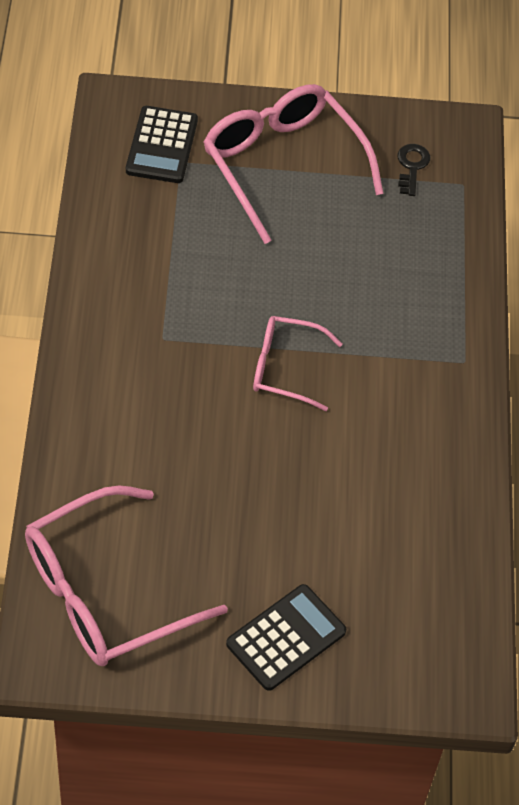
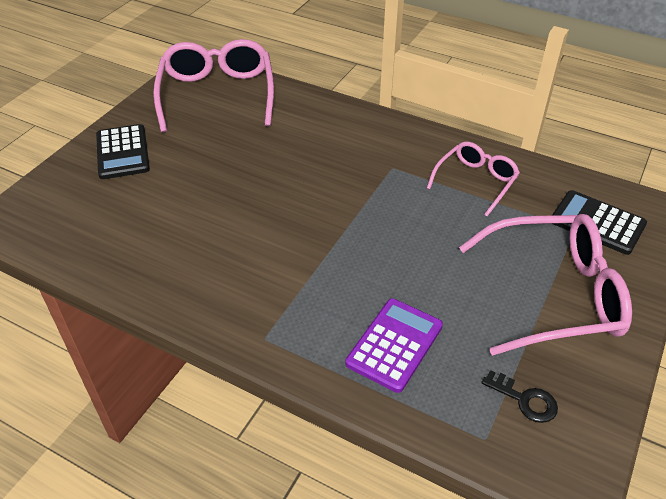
camera: 120 degrees right, 10 degrees down
pink glasses [253,316,342,411] -> pink glasses moved to [427,142,520,216]
none -> purple calculator [346,298,443,393]

